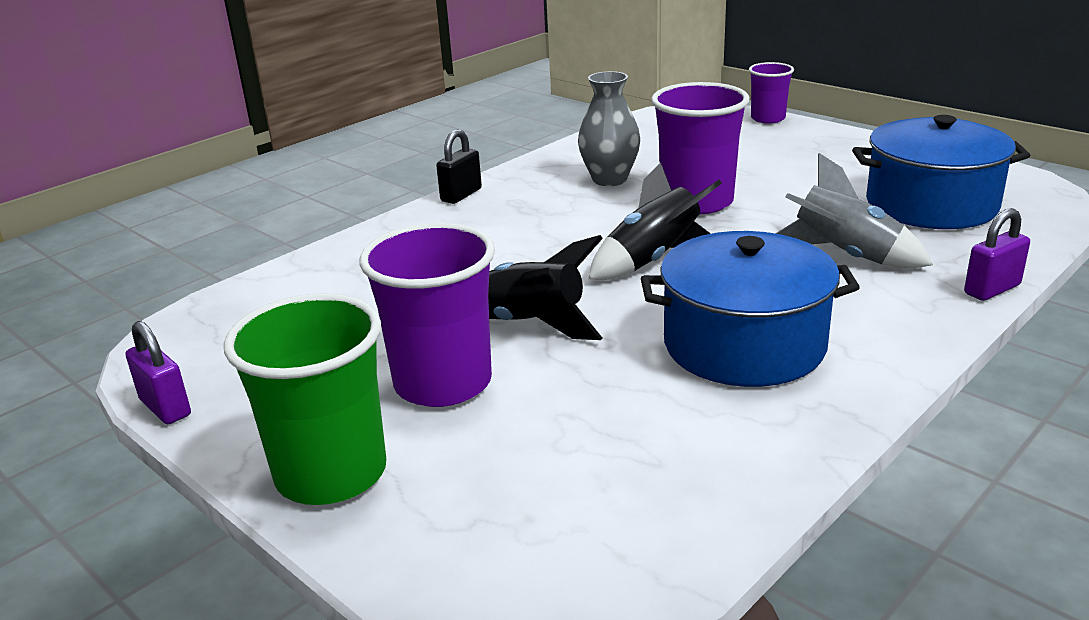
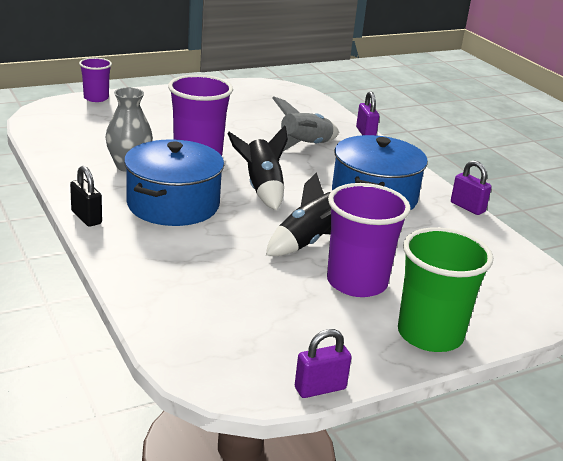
camera: 75 degrees left, 0 degrees up
blue pot [852,115,1030,229] -> blue pot moved to [124,139,224,226]
none -> purple padlock [451,160,492,215]

